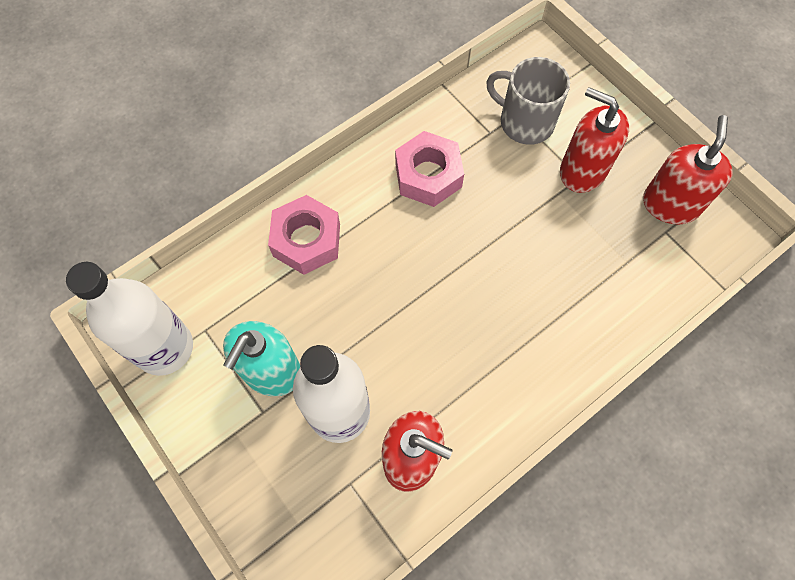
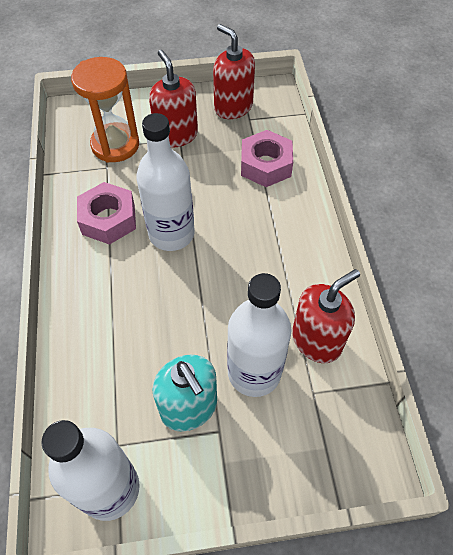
camera: 60 degrees left, 10 degrees down
pink nut [268,195,340,275] -> pink nut moved to [241,130,293,187]
grey mug [486,57,570,145] -> orange hourglass [71,57,139,163]
red soap dispenser [560,87,629,193] -> red soap dispenser turned 90 degrees clockwise [149,50,198,148]
none -> white bottle [136,113,195,251]

